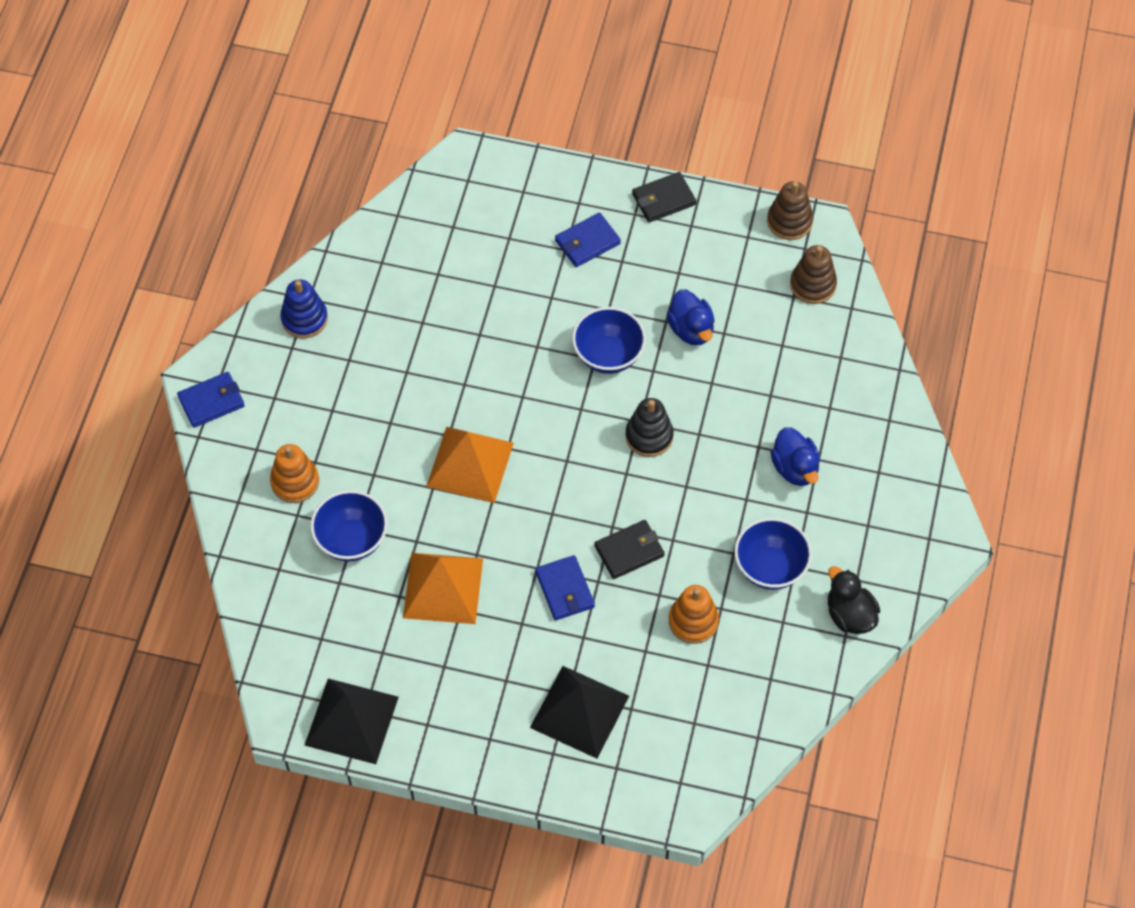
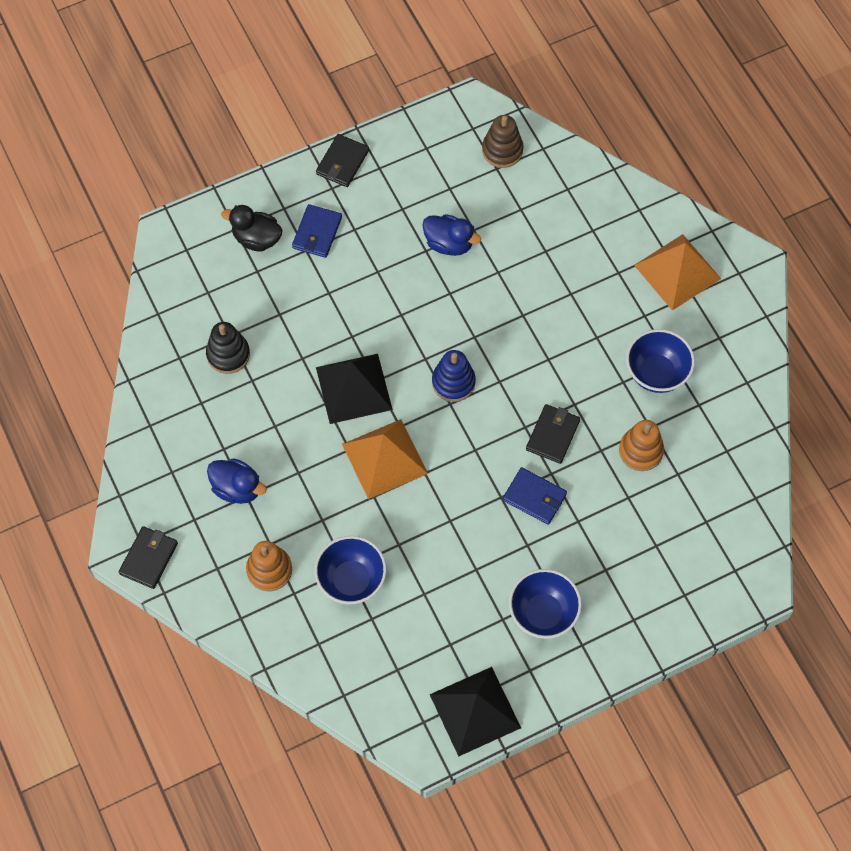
camera: 40 degrees left, 5 degrees up
blue wallet [177,372,245,428] -> black wallet [119,526,178,589]
blue stacking toy [280,279,328,338] -> blue stacking toy moved to [432,350,476,402]
orange pyramid [403,553,483,624] -> orange pyramid moved to [634,234,721,311]
black pyramid [530,666,629,759] -> black pyramid moved to [316,354,393,424]
blue bowl [572,307,646,374] -> blue bowl moved to [509,569,582,639]
black stacking toy [625,398,674,457] -> black stacking toy moved to [206,322,250,374]
brown stacking toy [767,181,813,240] -> none
blue duck [771,427,820,486] -> blue duck moved to [207,458,267,504]
black duck [828,566,880,634] -> black duck moved to [221,205,283,252]

